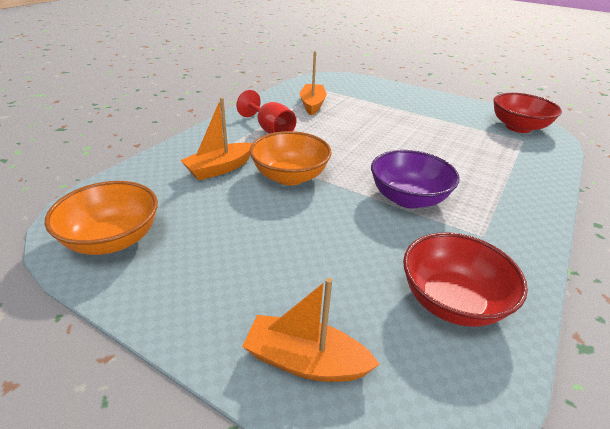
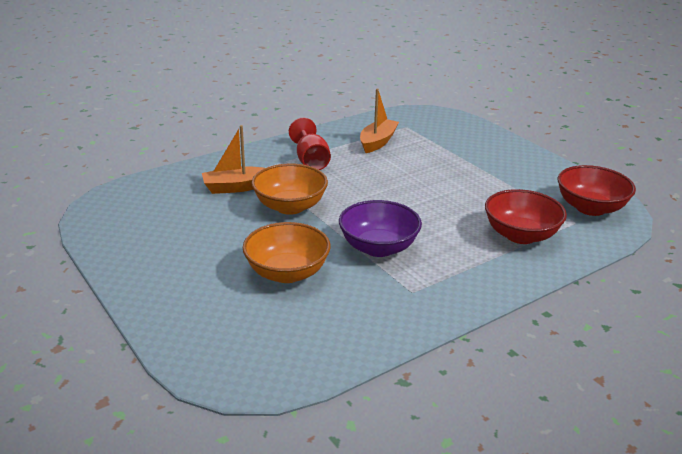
camera: 25 degrees right, 5 degrees down
orange bowl [45,181,158,255] -> orange bowl moved to [243,222,330,283]
orange boat [242,278,380,382] -> none
red bowl [403,233,528,327] -> red bowl moved to [485,189,567,244]

